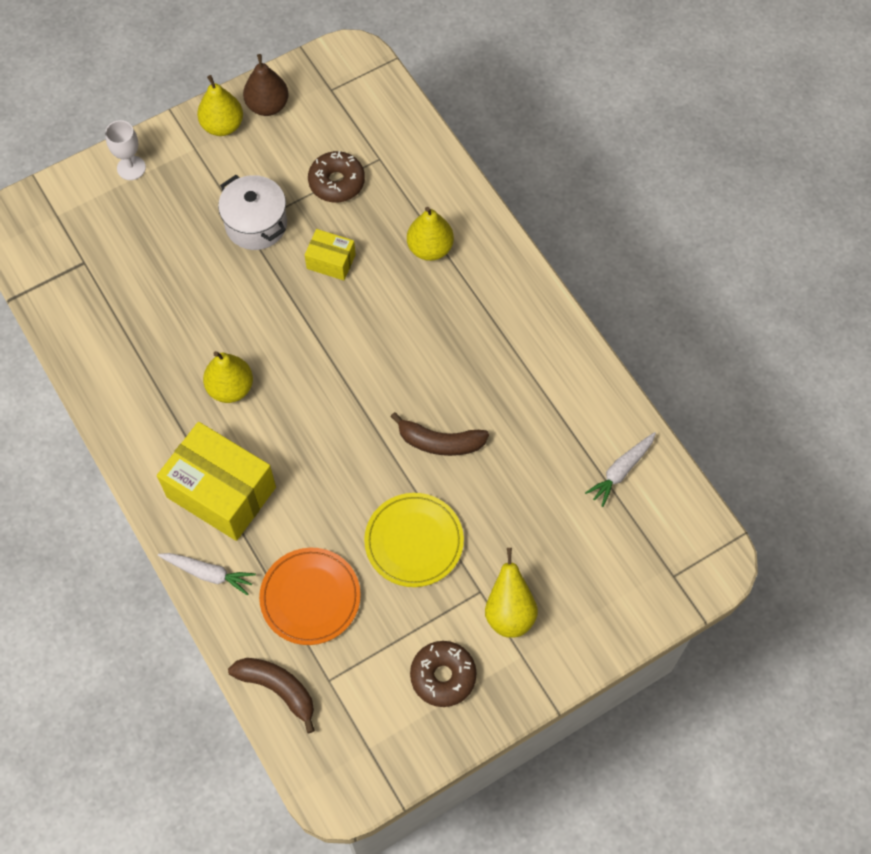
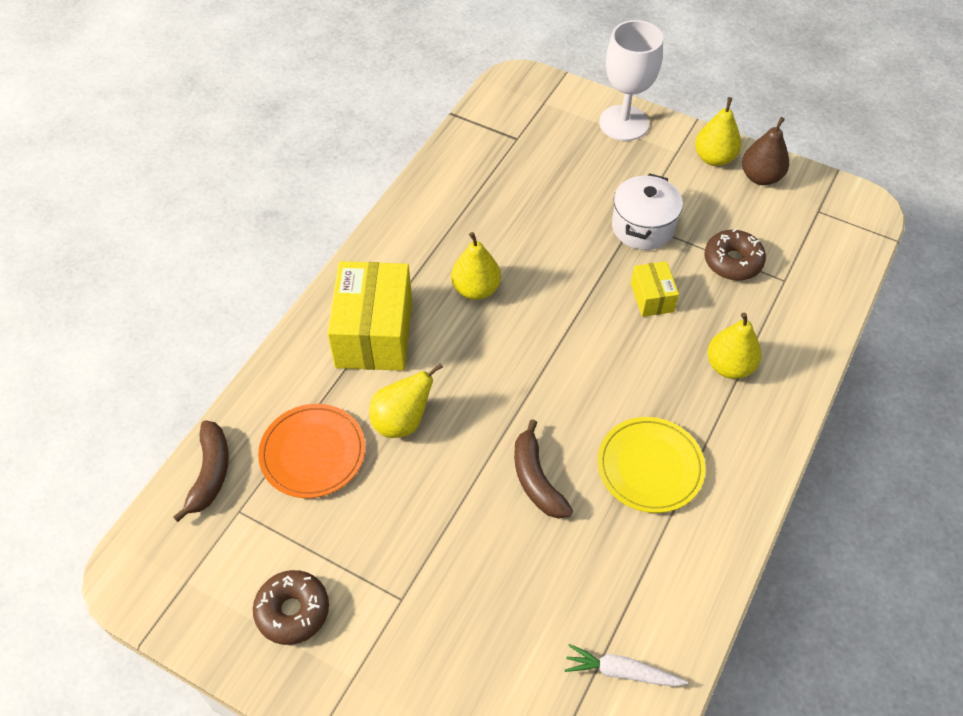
camera: 60 degrees right, 10 degrees down
white goblet [105,120,146,180] -> white goblet [599,20,663,141], size x1.81
white carrot [158,553,256,595] -> none
yellow plate [364,493,464,587] -> yellow plate moved to [597,417,706,513]
yellow pear [485,548,538,638] -> yellow pear moved to [369,363,443,438]

